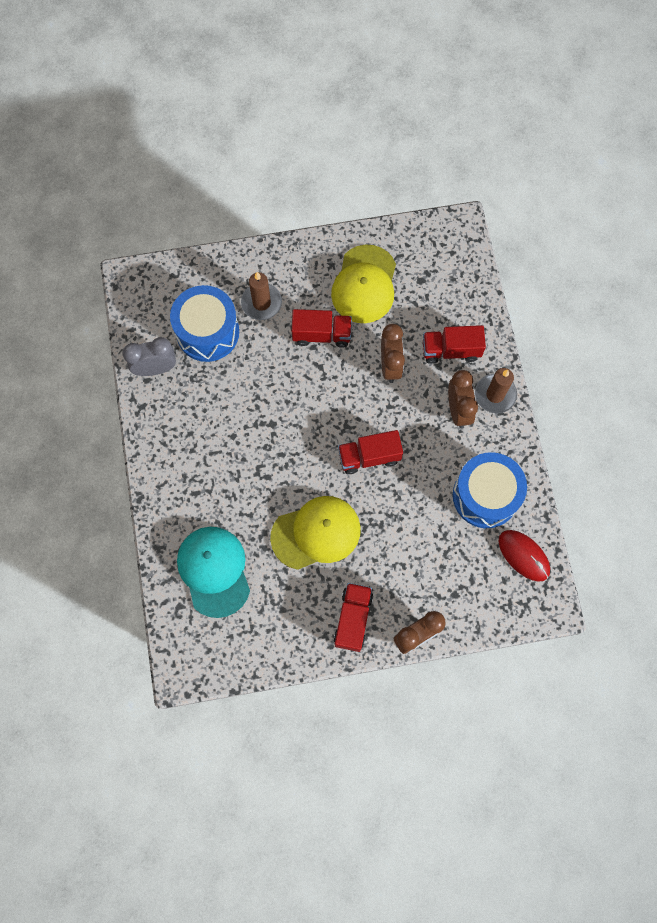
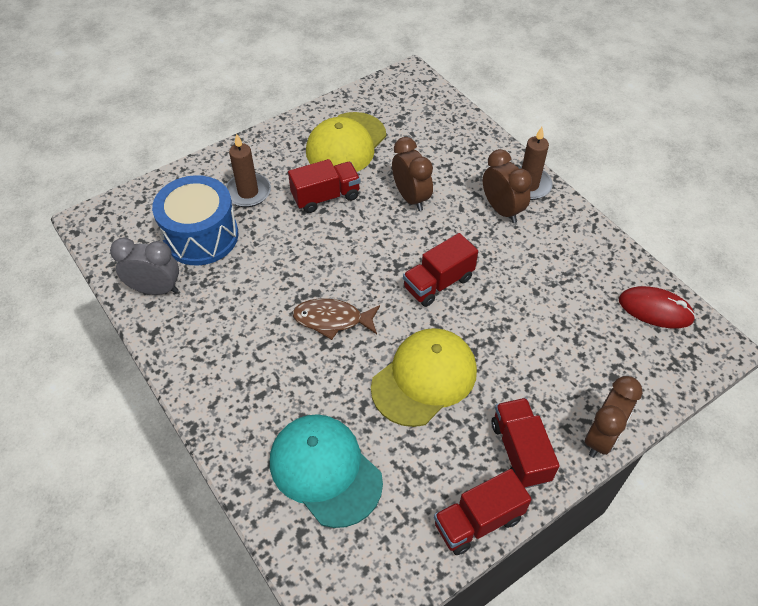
camera: 25 degrees left, 20 degrees down
grey clock [123,337,176,376] -> grey clock turned 45 degrees clockwise [110,238,179,295]
yellow cap [331,245,396,323] -> yellow cap turned 45 degrees clockwise [306,112,386,172]
red truck [423,325,486,364] -> red truck moved to [434,469,532,555]
blue drum [453,452,527,528] -> none
none -> brown fish [293,298,380,340]

